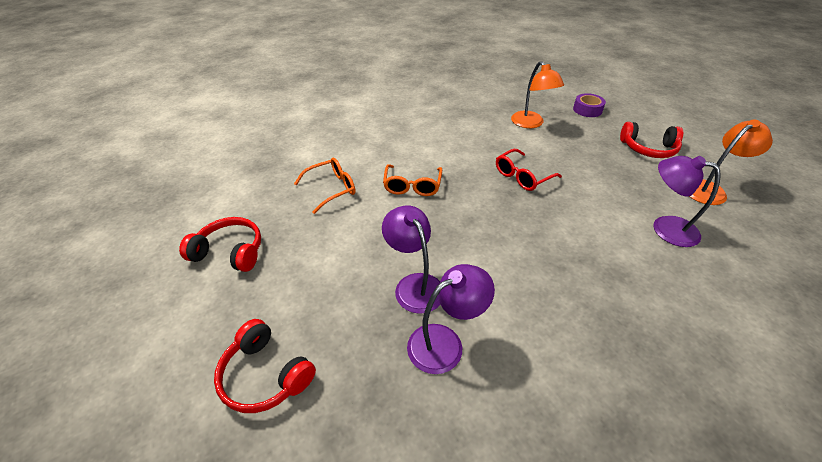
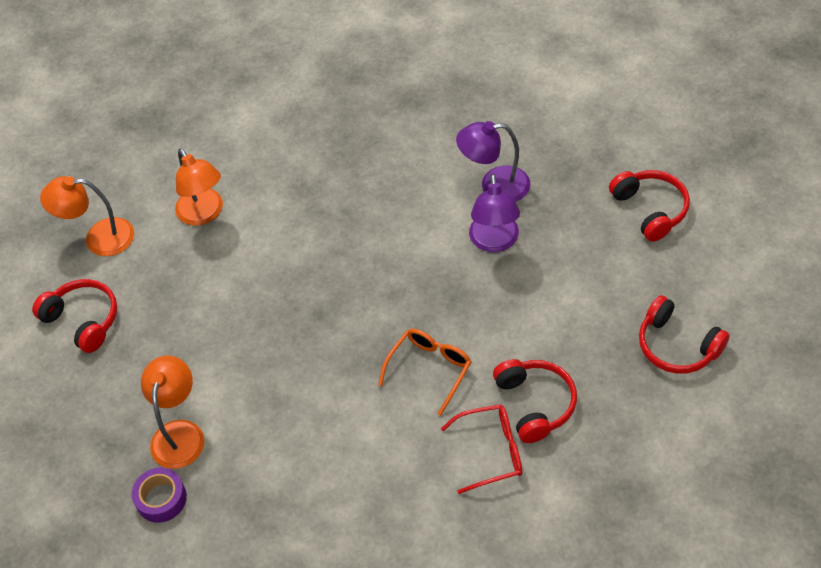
camera: 150 degrees left, 10 degrees up
orange glasses [294,158,356,214] -> red headphones [493,359,577,443]
red glasses [496,149,562,191] -> red glasses moved to [441,405,522,494]
purple tape [573,93,606,117] -> purple tape moved to [132,467,187,523]
purple lamp [654,156,721,247] -> orange lamp [175,148,223,226]

